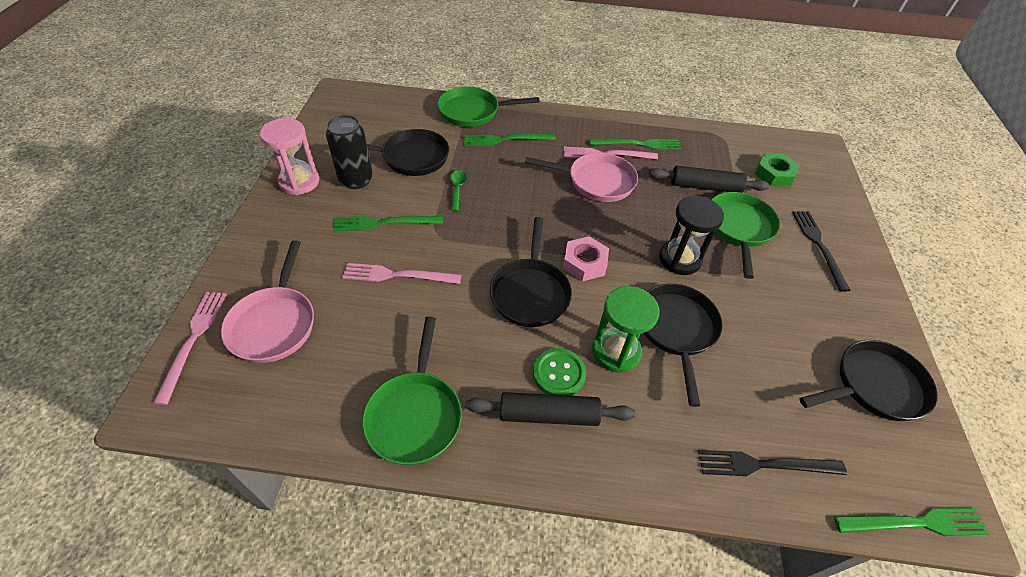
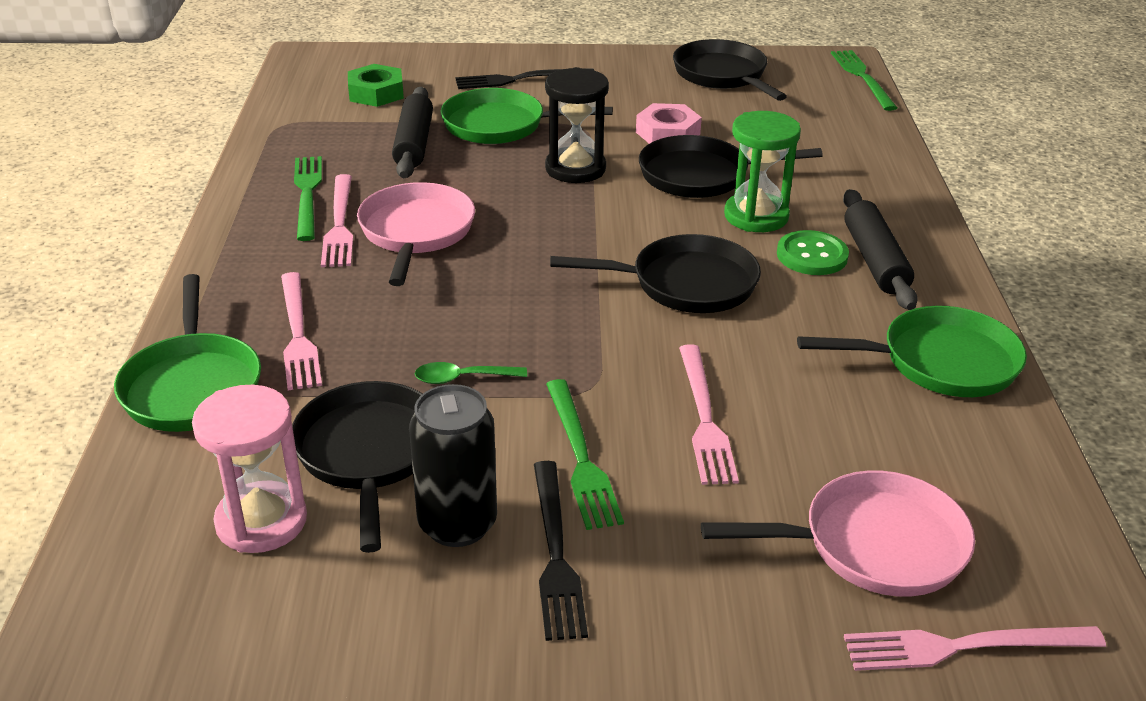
camera: 95 degrees left, 15 degrees down
pink hourglass [260,118,319,195] -> pink hourglass moved to [192,385,307,553]
green fork [463,134,556,146] -> pink fork [281,272,322,390]
pink nut [563,236,609,281] -> pink nut moved to [636,103,702,144]
black fork [698,450,847,476] -> black fork moved to [534,461,588,641]

